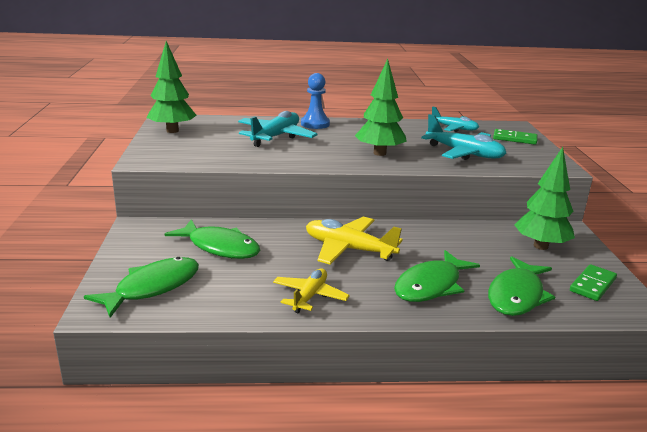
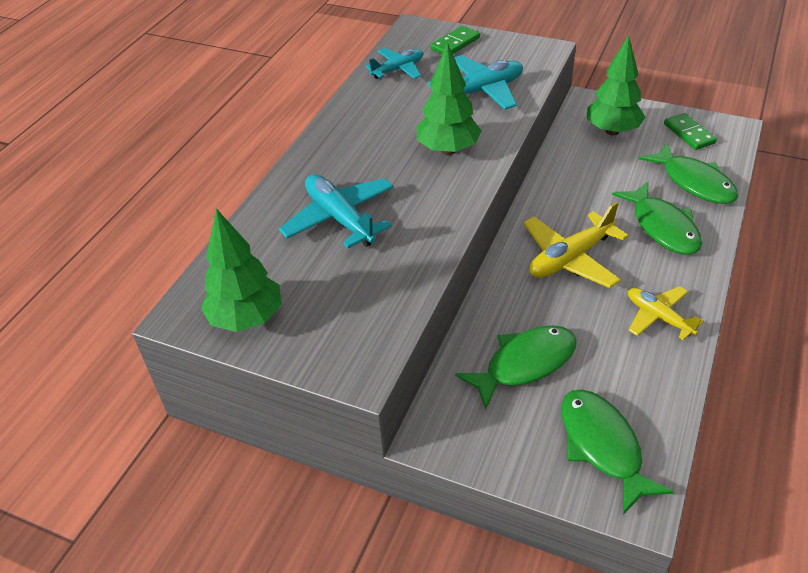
camera: 60 degrees left, 20 degrees up
blue pawn [301,73,330,129] -> none

